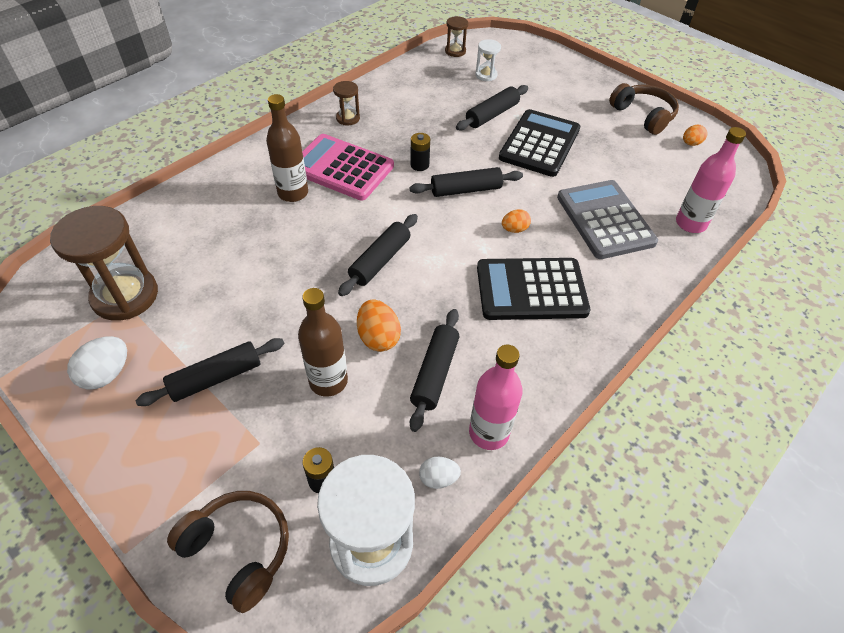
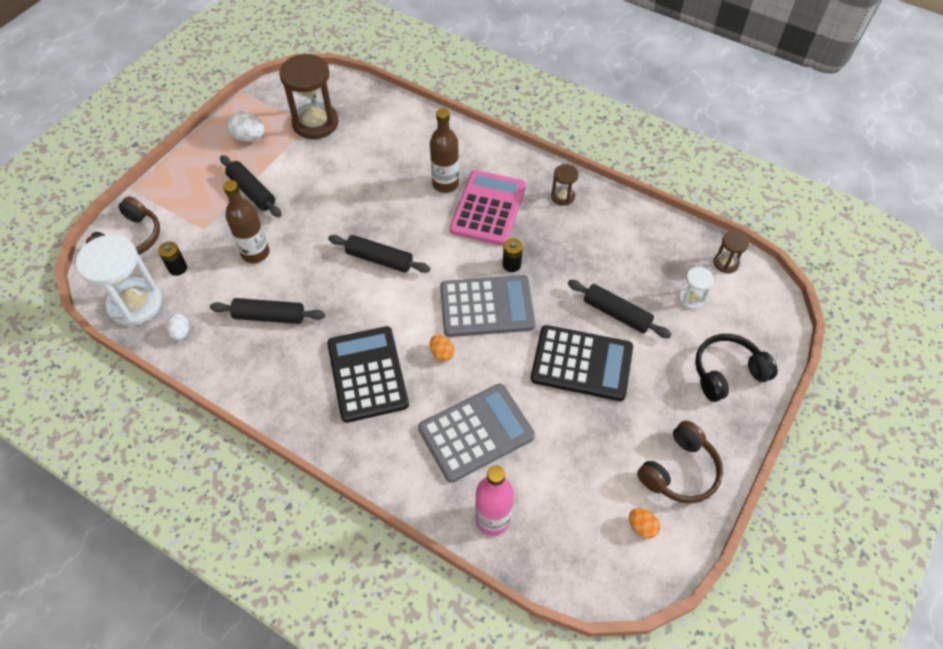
camera: 80 degrees right, 5 degrees up
orange egg [357,299,401,352] -> none
black rolling pin [409,167,523,197] -> grey calculator [440,275,536,337]
pink bottle [469,344,523,450] -> none
none -> black headphones [695,334,778,402]

